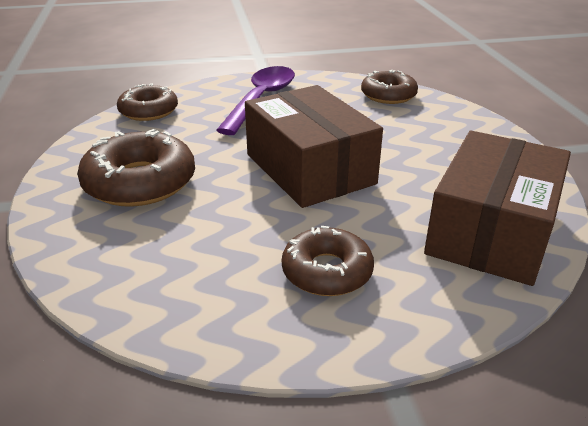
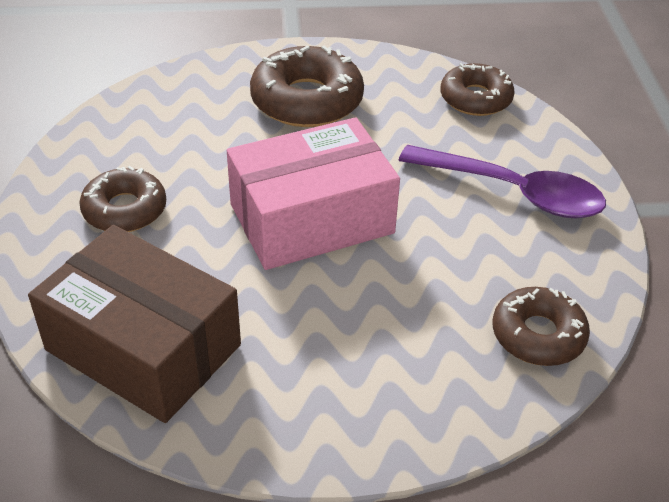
camera: 95 degrees right, 10 degrees up
brown box [245,85,383,208] -> pink box [227,117,400,270]

